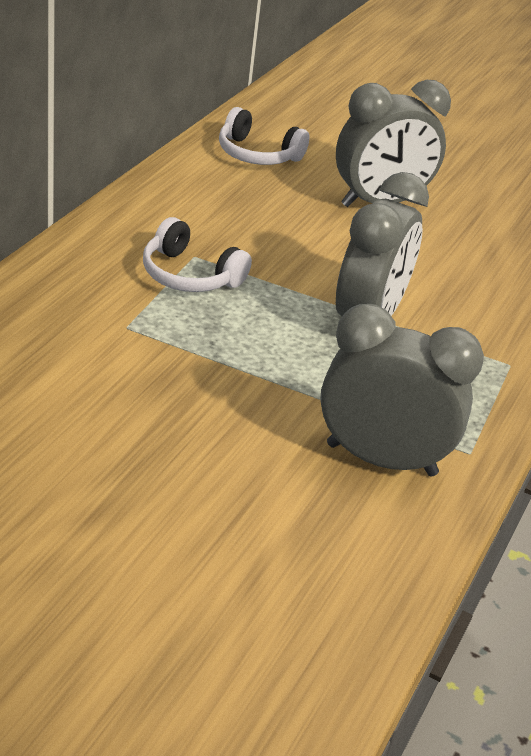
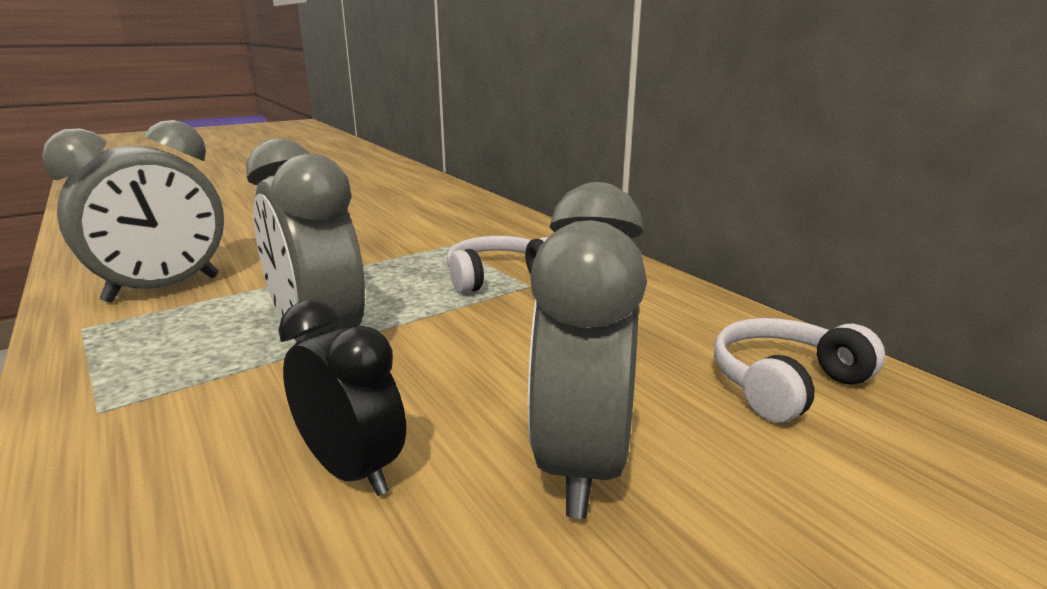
camera: 125 degrees right, 15 degrees down
none -> black clock [278,300,406,496]

